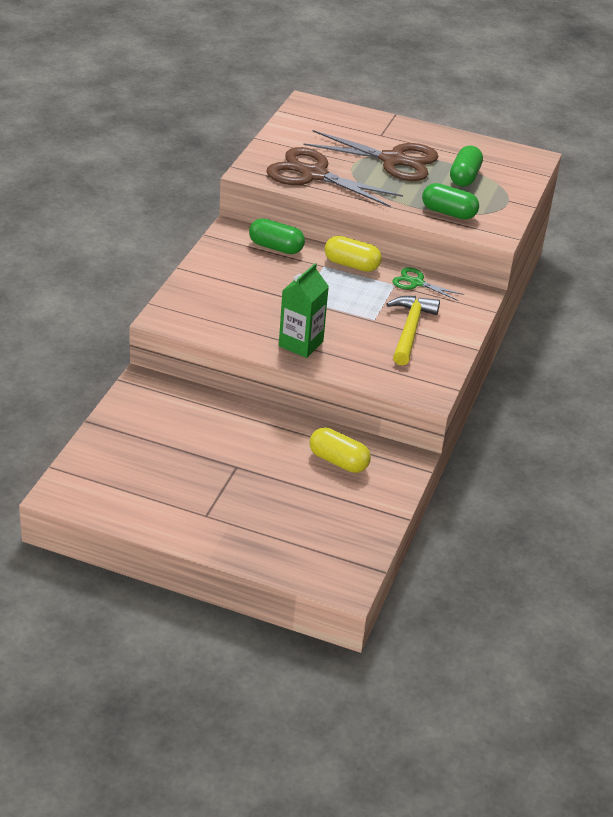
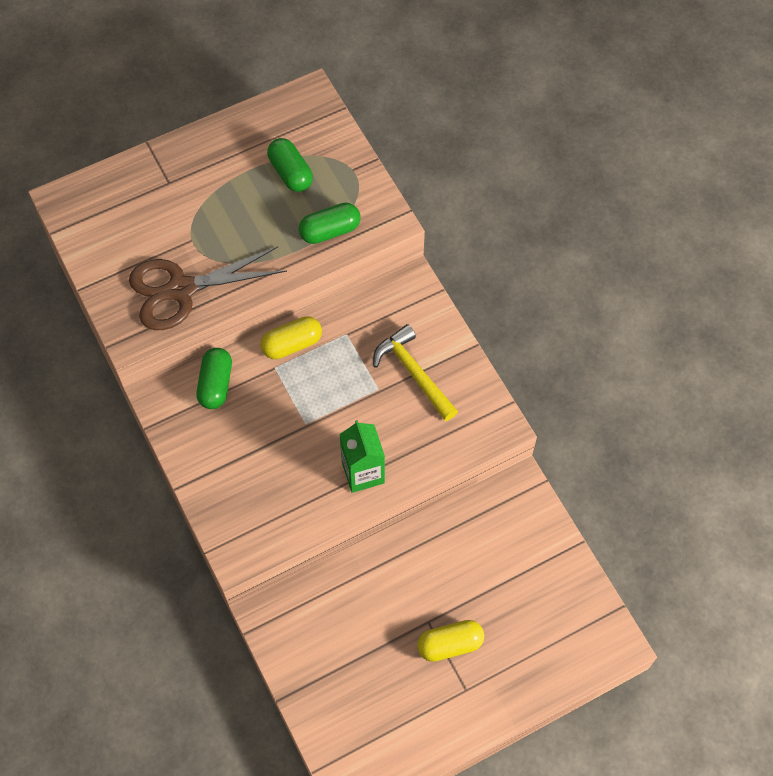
camera: 45 degrees left, 25 degrees up
green capsule [249,218,305,254] -> green capsule turned 60 degrees counterclockwise [197,348,232,409]
brown scissors [303,130,439,181] -> none
yellow capsule [309,427,371,473] -> yellow capsule moved to [417,620,484,662]
green scissors [393,267,465,301] -> none

